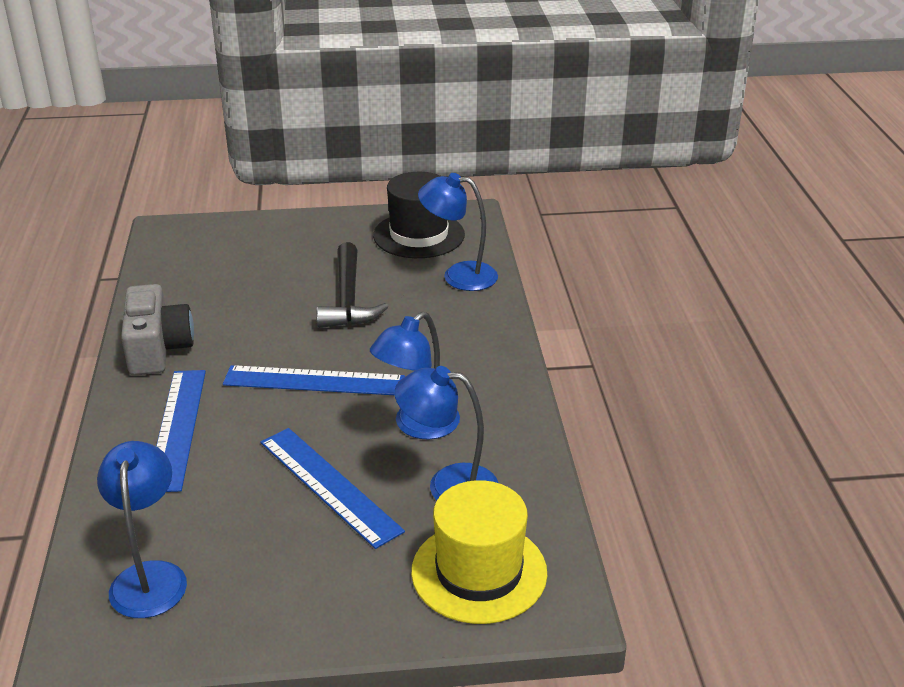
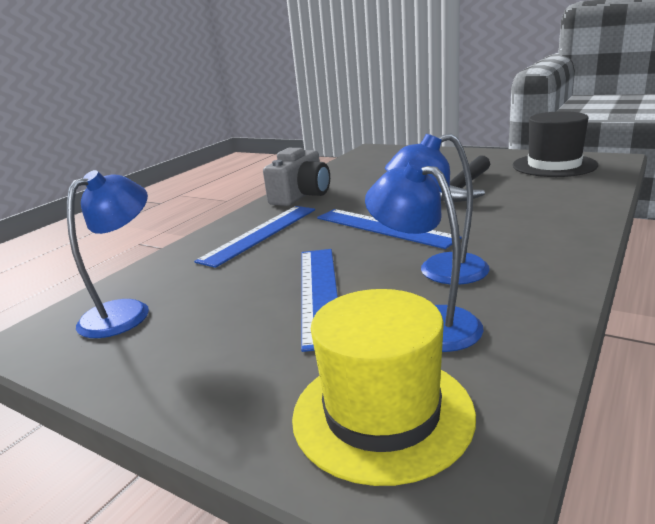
camera: 40 degrees right, 10 degrees down
blue lamp [418,173,498,291] -> none

